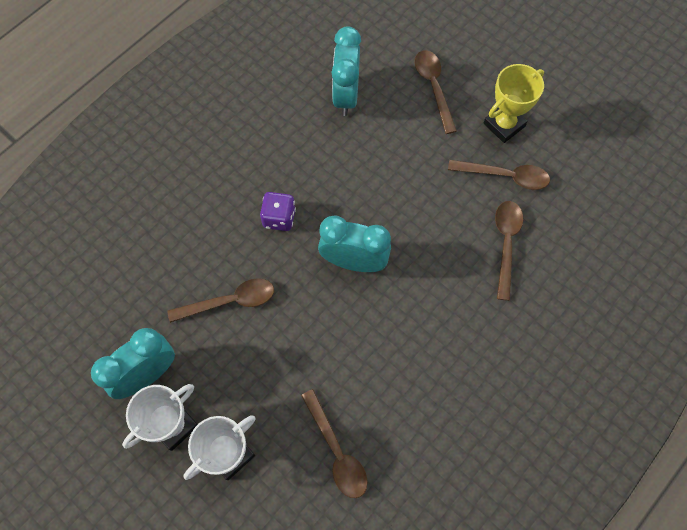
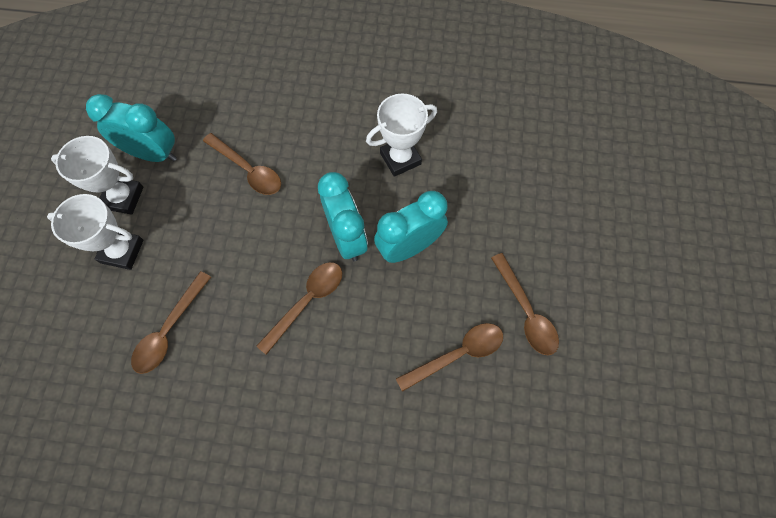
camera: 55 degrees right, 0 degrees up
purple dice [260,192,296,231] -> none
turquoise clock [332,26,361,116] -> turquoise clock moved to [374,191,448,263]
brown spoon [415,50,457,134] -> brown spoon moved to [257,262,342,355]
yellow trophy [483,64,544,143] -> none
none -> white trophy [366,93,437,177]

